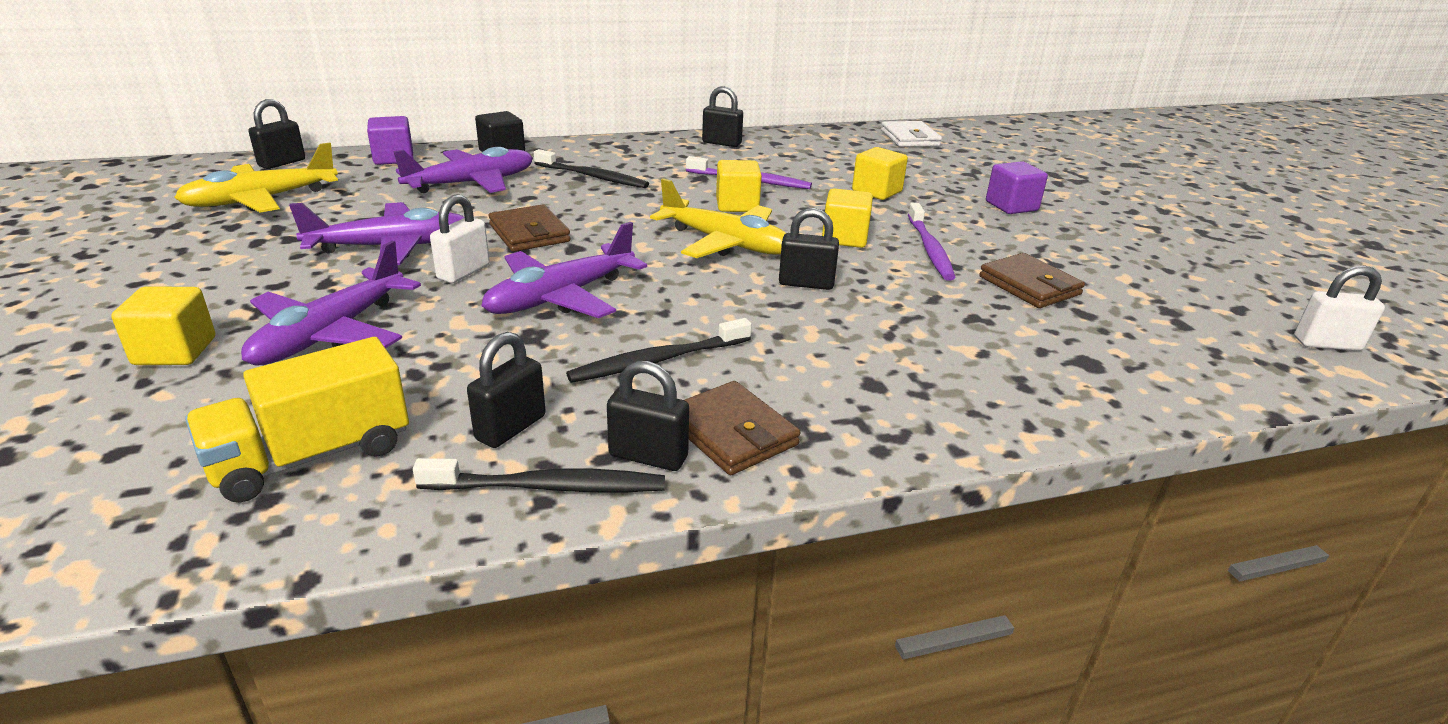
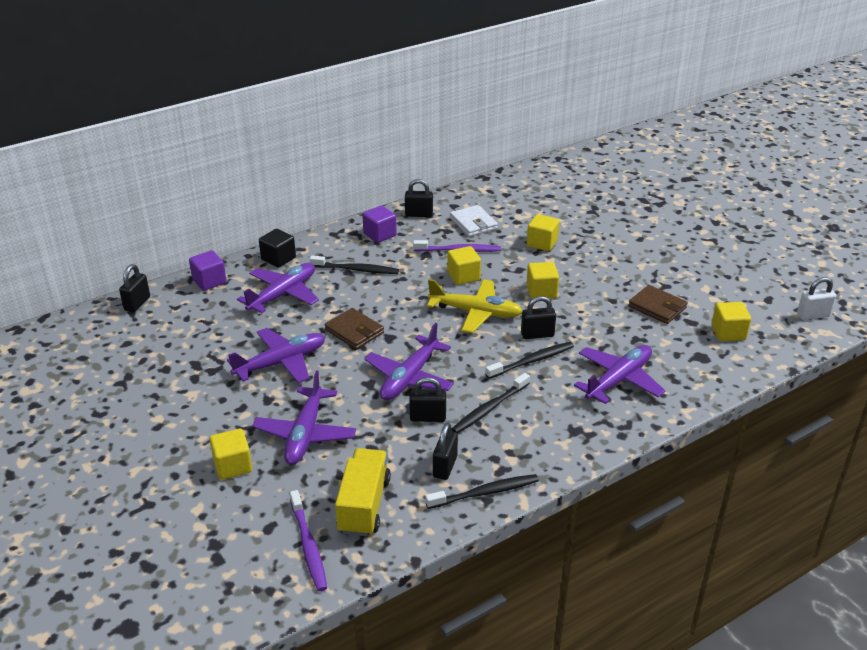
camera: 15 degrees left, 5 degrees up
yellow plane [174,142,338,213] -> none
yellow truck [185,337,409,503] -> yellow truck turned 150 degrees clockwise [335,448,391,537]
white padlock [430,194,490,283] -> none
black padlock [607,361,689,471] -> black padlock moved to [409,377,446,422]
brown wallet [684,381,800,475] -> none
white wallet [881,121,942,147] -> white wallet moved to [450,205,498,237]
purple toothbrush [908,203,956,281] -> purple toothbrush moved to [290,490,327,591]
purple cube [986,161,1048,214] -> purple cube moved to [362,205,397,243]
none -> black toothbrush [485,342,574,379]
none -> purple plane [574,345,665,404]
none -> yellow cube [711,302,751,341]

